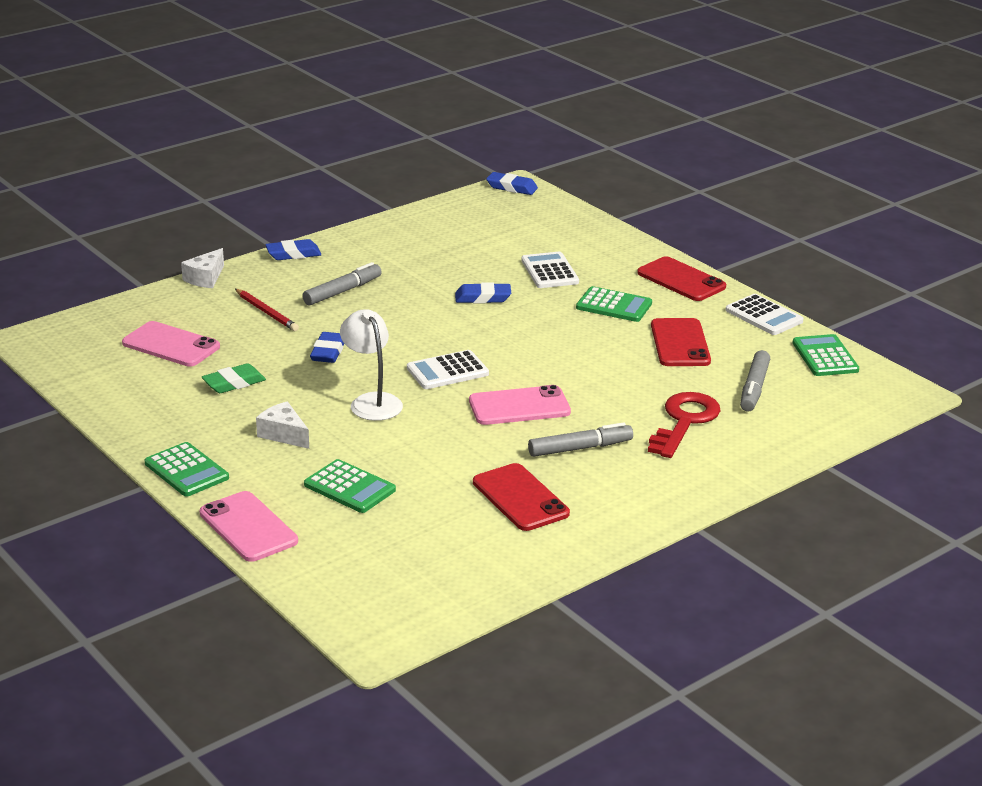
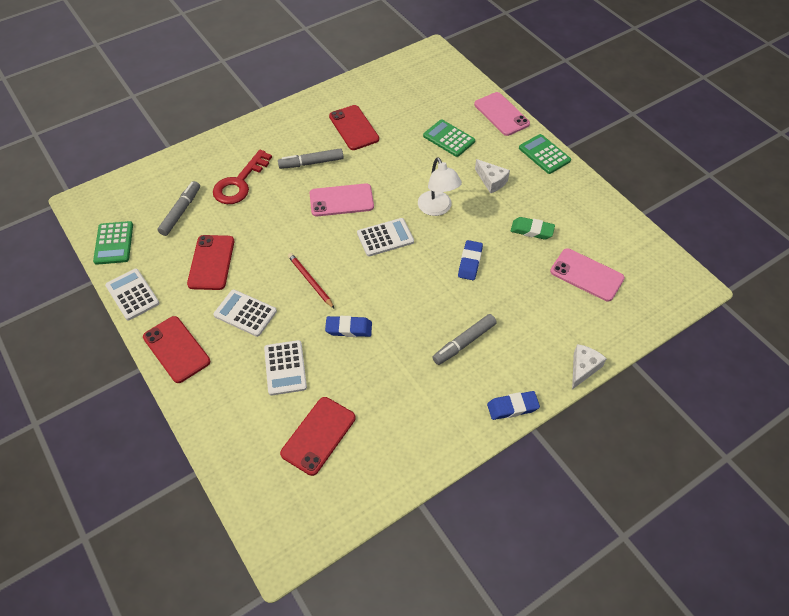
camera: 175 degrees left, 25 degrees up
green eraser [202,363,266,393] -> green eraser turned 45 degrees clockwise [511,217,555,239]
red pencil [235,289,299,331] -> red pencil moved to [288,253,335,309]
blue eraser [486,172,538,195] -> none
green calculator [576,286,652,322] -> white calculator [213,289,277,337]
none -> red phone [280,397,355,476]

